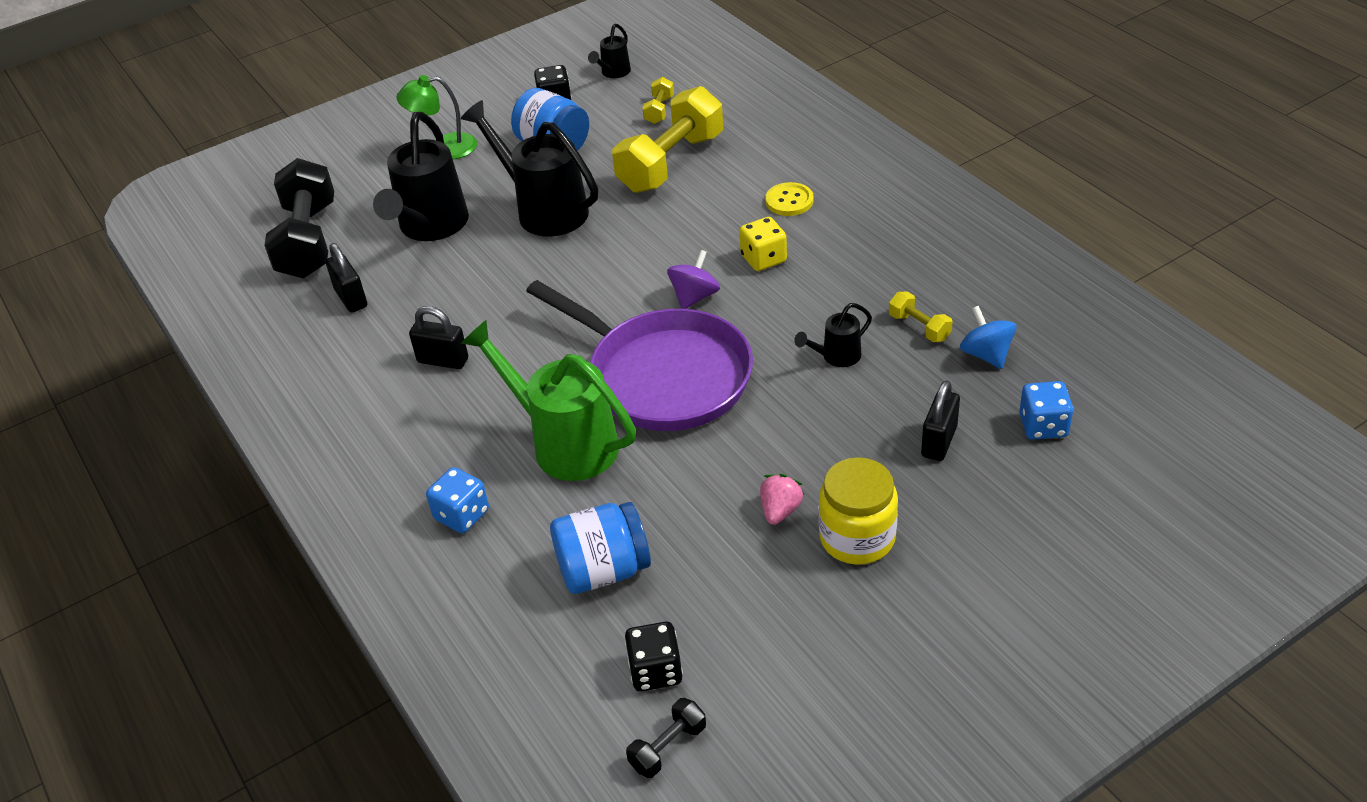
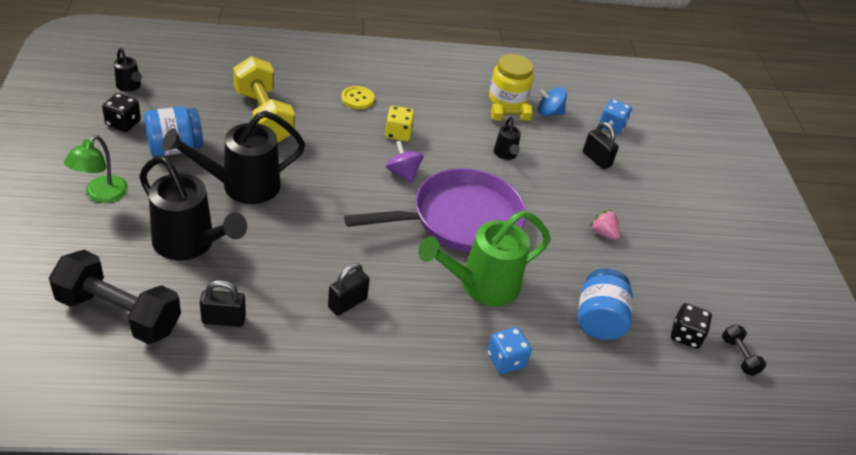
camera: 70 degrees left, 0 degrees up
yellow dumbbell [642,77,674,124] -> none
yellow jar [819,457,898,565] -> yellow jar moved to [489,54,533,110]

